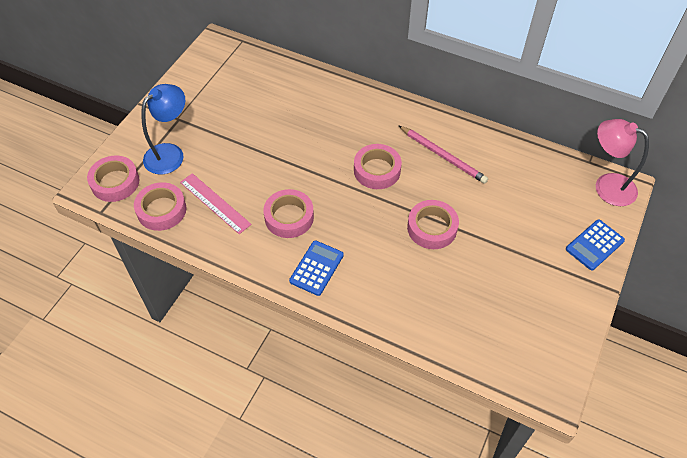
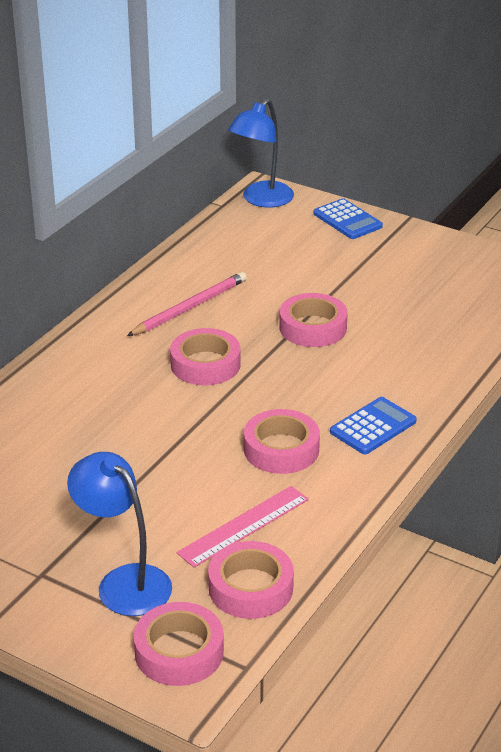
camera: 85 degrees left, 20 degrees down
blue calculator [289,240,344,296] -> blue calculator turned 105 degrees clockwise [330,397,417,454]
pink lamp [596,119,649,206] -> blue lamp [228,99,294,208]

